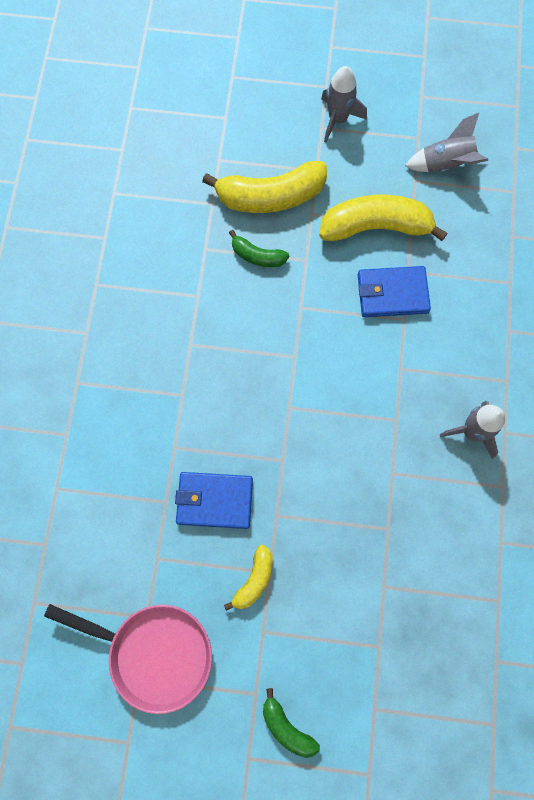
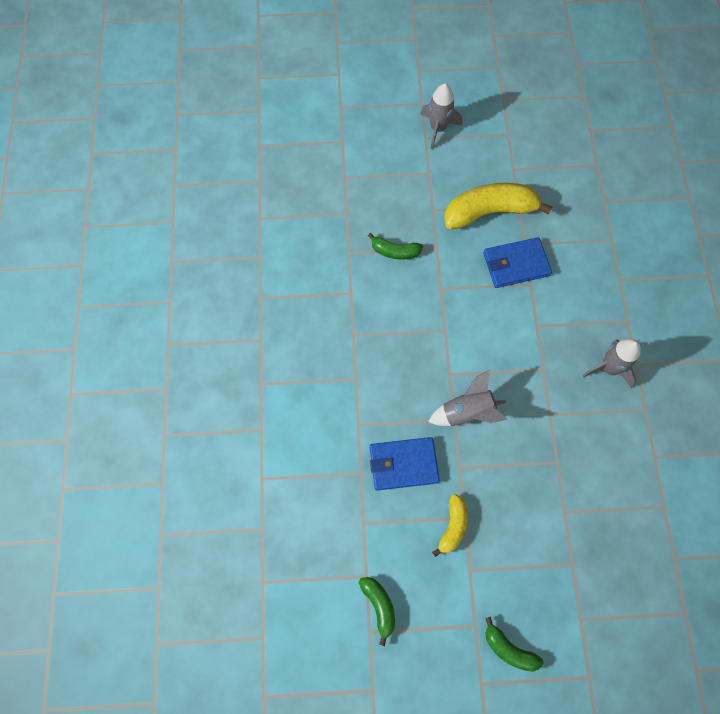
camera: 10 degrees left, 5 degrees down
pink pan [44,604,212,714] -> green banana [359,577,395,646]
yellow banana [202,161,327,213] -> none
grey rocket [405,113,488,172] -> grey rocket moved to [428,370,507,426]

